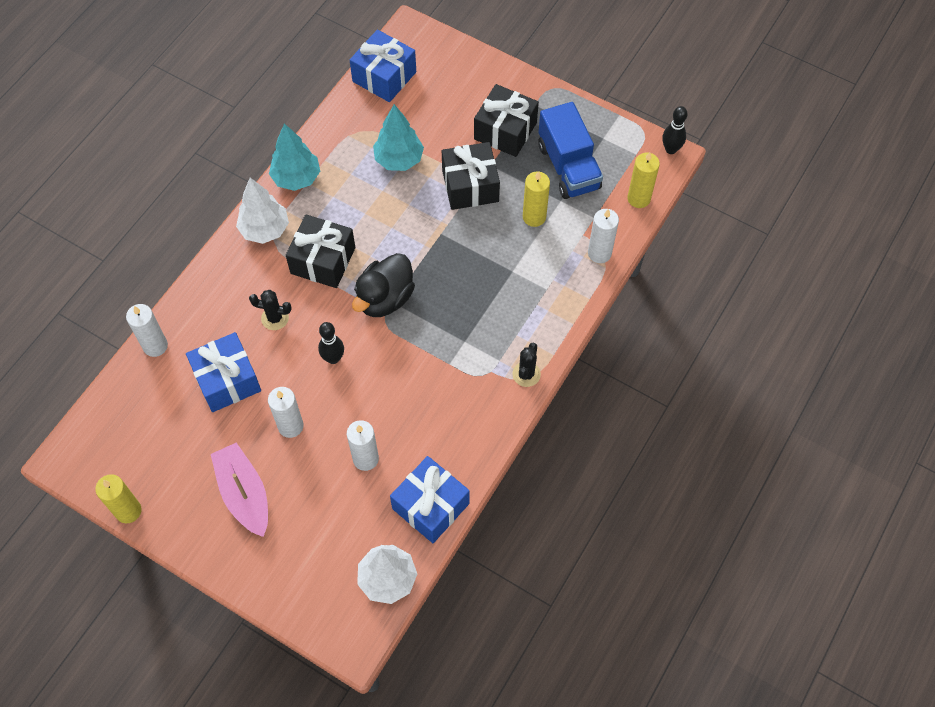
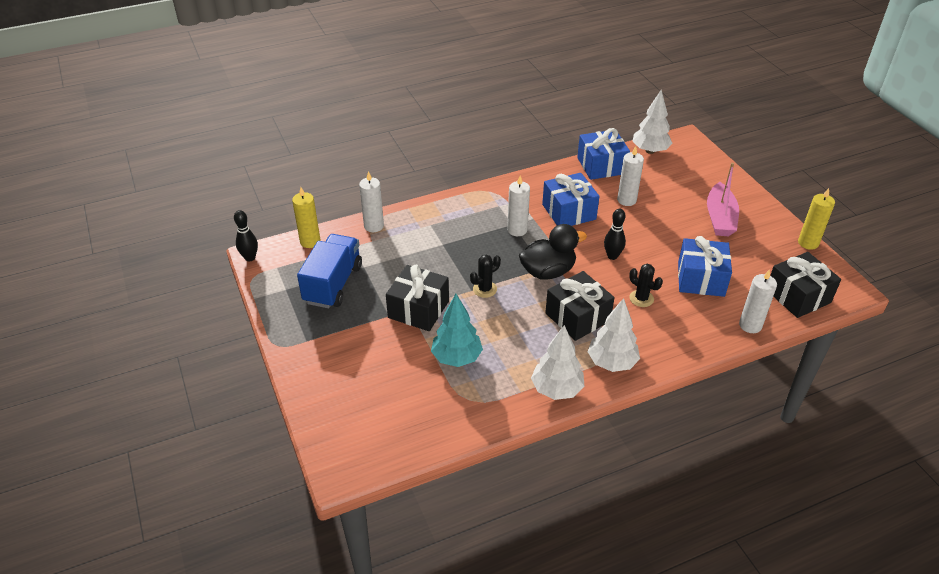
camera: 145 degrees left, 20 degrees down
white candle [268,387,304,438] -> white candle moved to [507,176,530,236]
turquoise tree [269,123,320,191] -> white tree [531,325,585,400]
blue gift [350,29,416,102] -> blue gift moved to [542,173,600,226]
black gift [474,84,539,157] -> black gift moved to [770,252,841,318]
black cactus [512,343,541,387] -> black cactus moved to [470,254,501,298]
yellow candle [523,171,550,227] -> none

